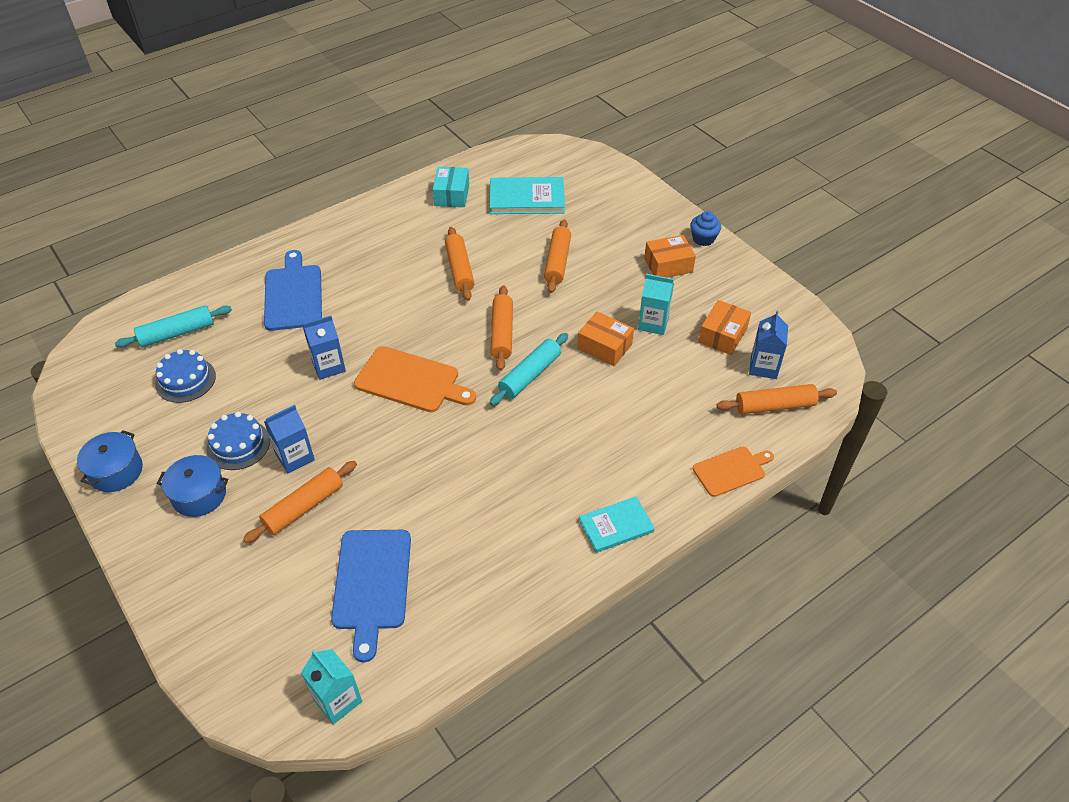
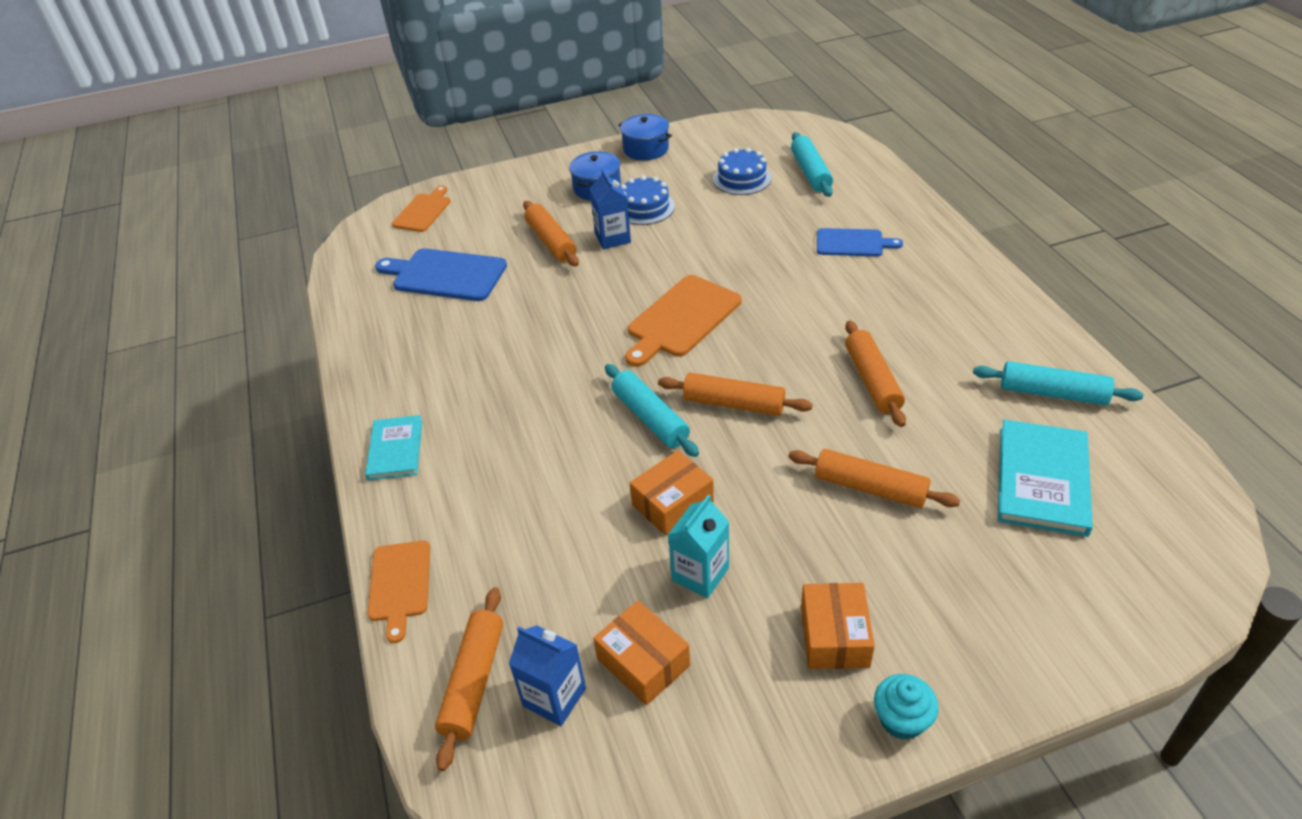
camera: 110 degrees right, 5 degrees down
blue cutting board [264,250,322,331] -> blue cutting board [817,228,903,256], size x0.64
turquoise carton [301,649,362,725] -> none
blue carton [303,316,346,380] -> none
turquoise box [433,167,469,207] -> turquoise rolling pin [973,361,1144,406]
orange rolling pin [445,227,475,301] -> orange rolling pin turned 75 degrees clockwise [845,320,906,427]
blue cupcake [690,211,721,246] -> turquoise cupcake [874,674,939,740]
none -> orange cutting board [392,186,451,232]

